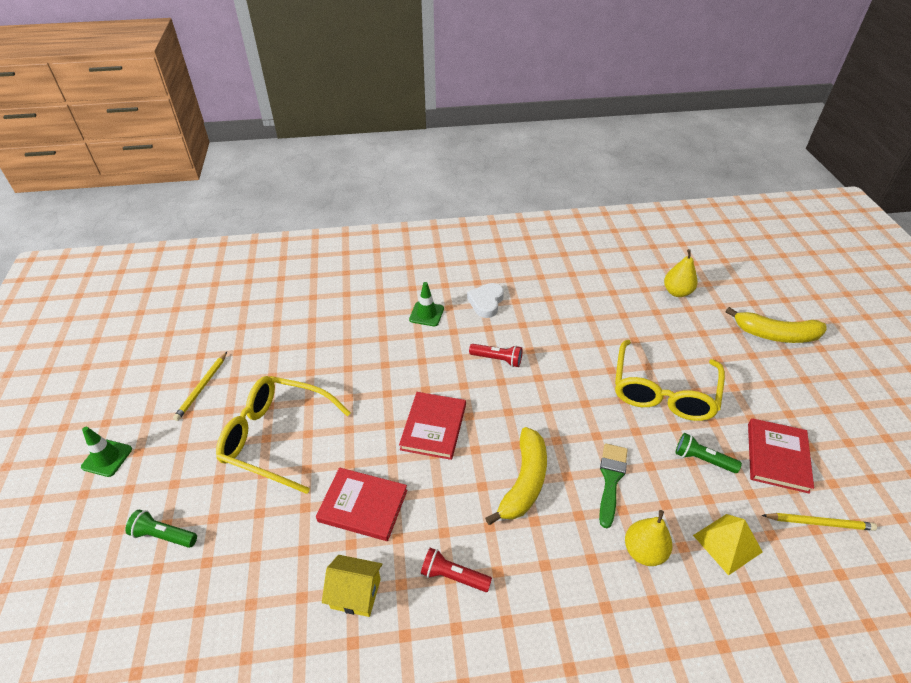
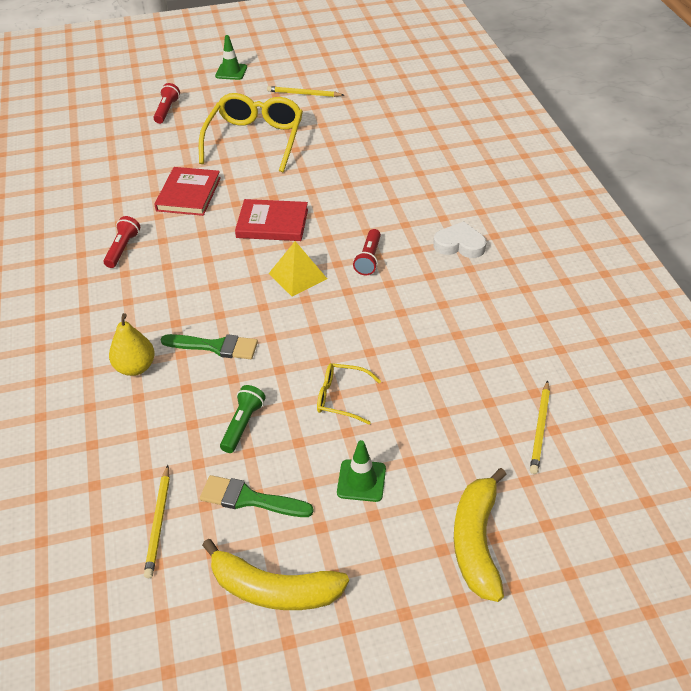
camera: 85 degrees right, 0 degrees up
green flashlight [125,509,197,548] -> red flashlight [154,83,180,124]
yellow house [322,555,382,617] -> none
green traffic cone [409,282,444,326] -> green traffic cone moved to [337,440,386,502]
yellow banana [485,427,547,525] -> yellow banana moved to [202,539,349,610]
yellow glasses [615,340,725,421] -> yellow glasses [317,363,381,425], size x0.49
yellow pear [664,249,698,297] -> yellow pencil [530,380,550,474]
yellow pyramid [693,514,763,576] -> yellow pyramid moved to [269,241,327,296]
red book [748,418,814,494] -> green brush [200,475,314,517]

